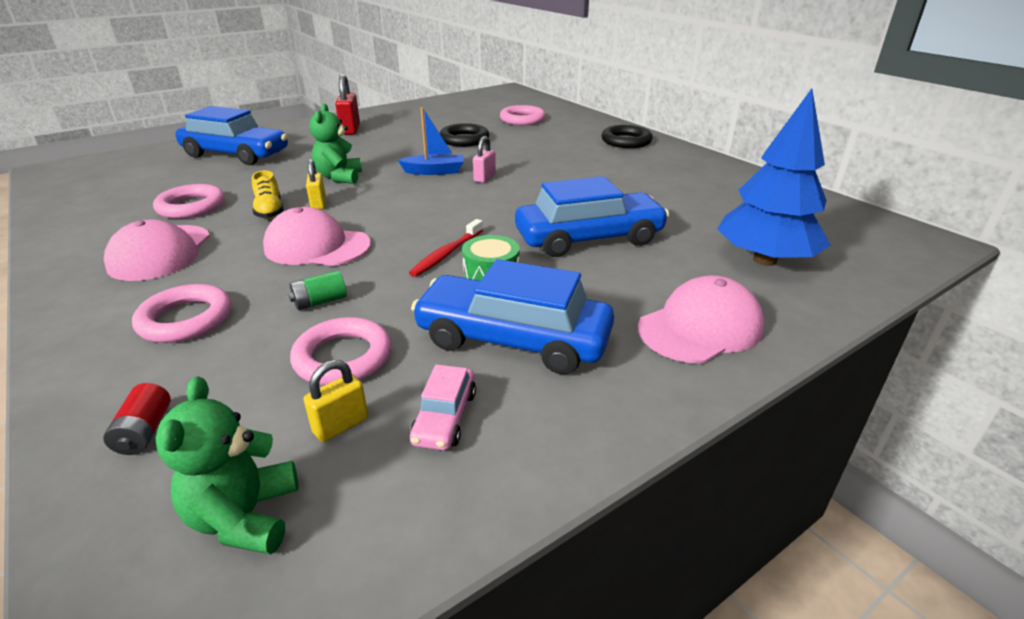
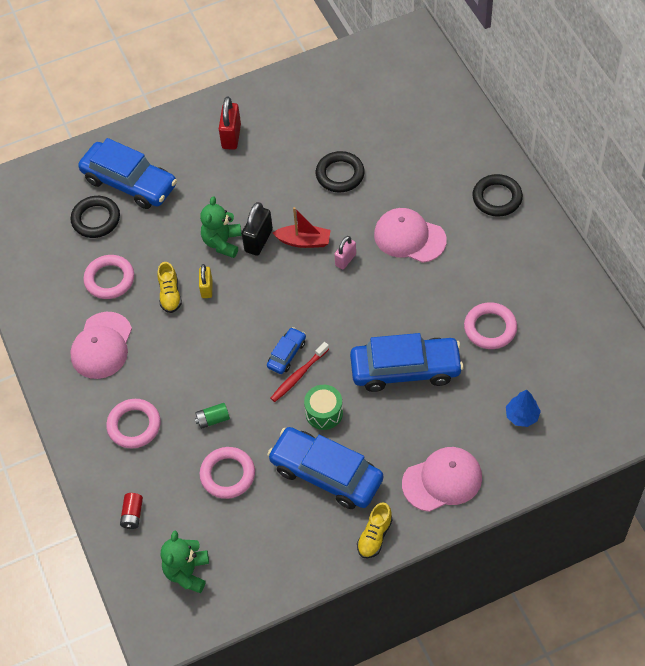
camera: 15 degrees right, 25 degrees up
pink cap [263,207,371,266] -> pink cap moved to [374,208,447,263]
yellow padlock [303,360,368,442] -> none
blue boat [398,107,464,175] -> red boat [273,207,330,248]
pink car [410,364,476,450] -> none
pink ring [500,105,545,125] -> pink ring moved to [464,302,517,349]
blue tree [717,88,831,266] -> blue tree [506,390,541,427], size x0.47
none -> black ring [71,196,120,238]
none -> black padlock [242,202,273,256]
none -> blue car [267,327,306,374]
none -> yellow shoe [357,502,393,558]

